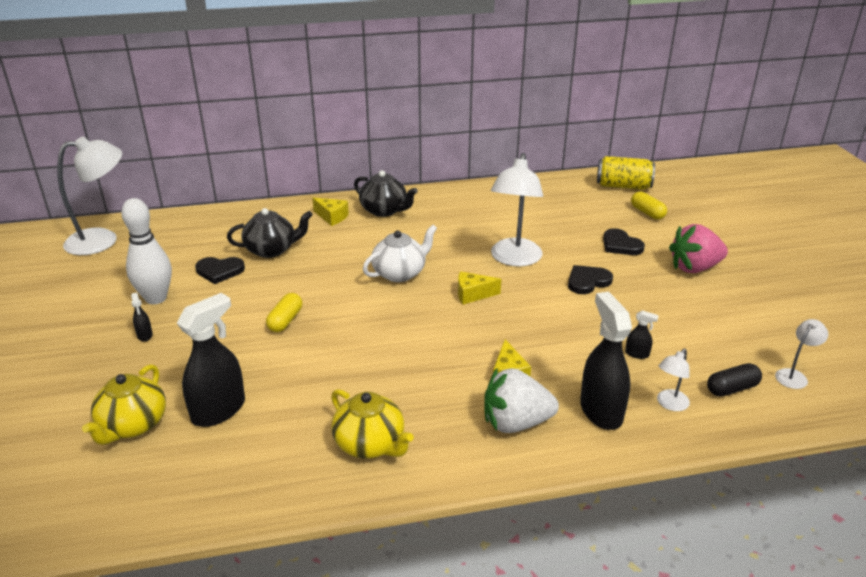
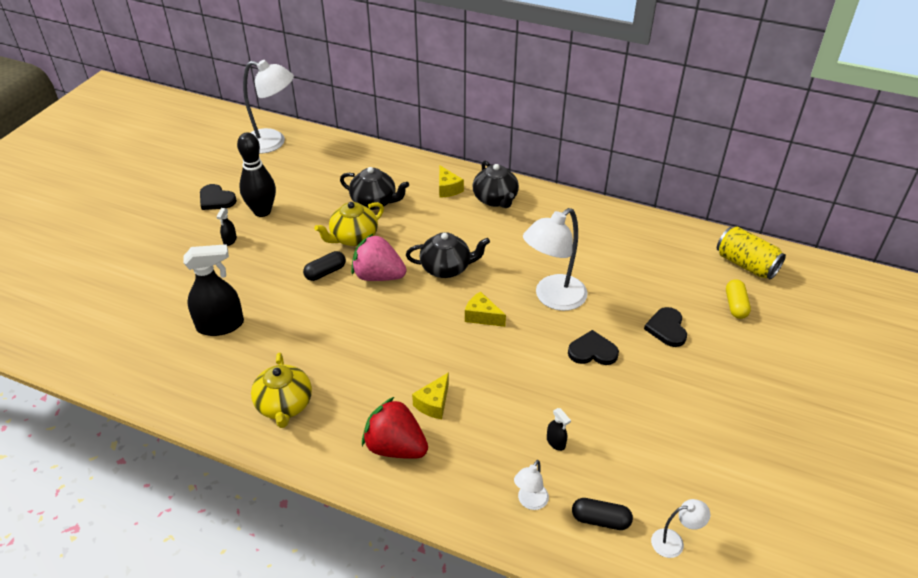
camera: 35 degrees right, 10 degrees up
yellow teapot [82,364,166,445] -> yellow teapot moved to [314,202,384,246]
white bowling pin [121,198,172,304] -> black bowling pin [237,132,276,217]
black heart [195,257,245,284] -> black heart moved to [200,184,237,210]
yellow capsule [266,293,302,332] -> black capsule [303,251,346,281]
white teapot [363,225,437,282] -> black teapot [406,232,490,278]
white strawberry [484,368,559,433] -> red strawberry [362,397,428,459]
black spray bottle [580,292,632,430] -> none
white lamp [657,349,690,411] -> white lamp turned 45 degrees counterclockwise [514,460,549,510]
pink strawberry [669,224,728,273] -> pink strawberry moved to [351,234,406,281]

